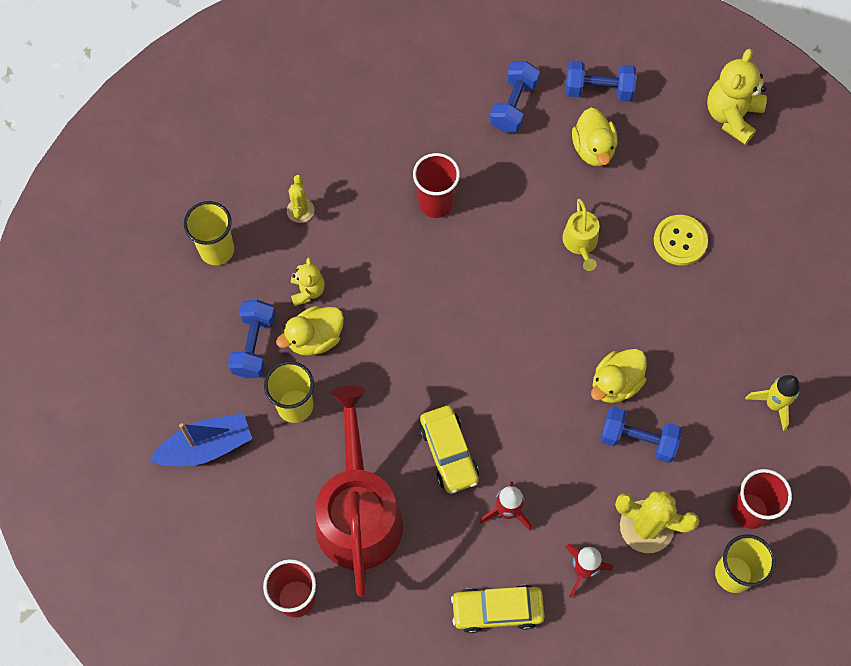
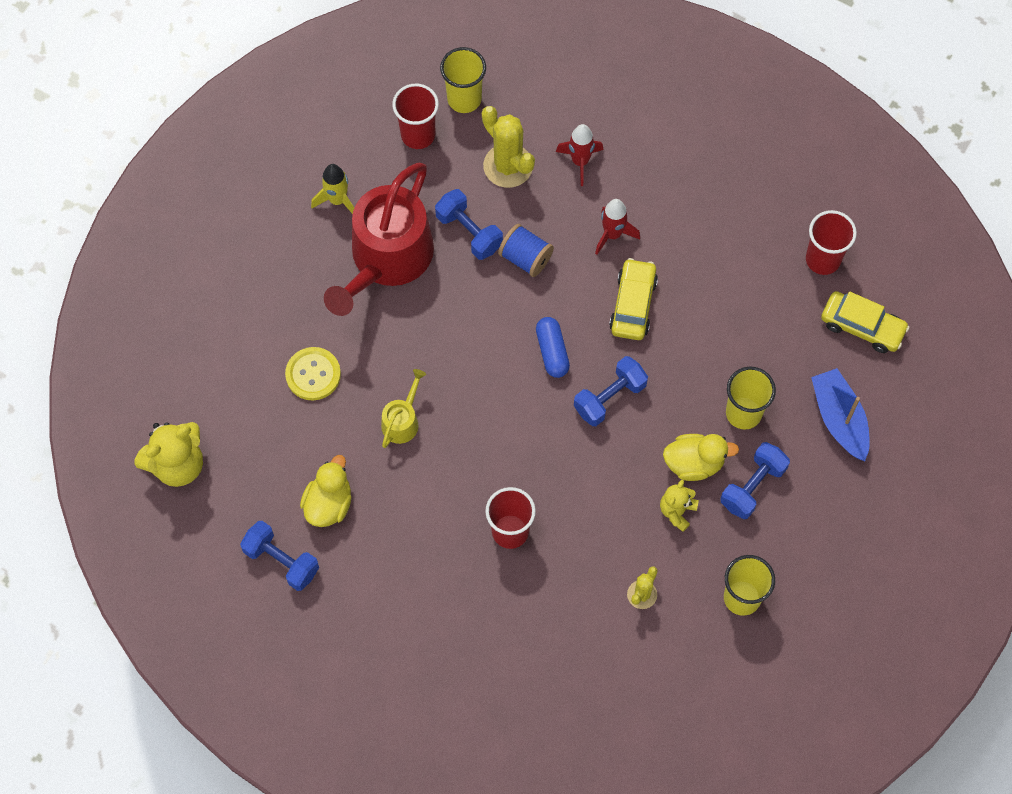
camera: 150 degrees left, 0 degrees up
blue boat [150,413,252,466] -> blue boat turned 60 degrees clockwise [811,368,870,461]
red watering can [315,386,403,597] -> red watering can moved to [324,163,434,316]
yellow car [451,585,545,633] -> yellow car moved to [821,291,910,353]
blue dumbbell [490,61,540,133] -> blue dumbbell moved to [574,356,648,426]
yellow duck [591,349,647,403] -> none
none -> blue spool [498,224,554,277]
none -> blue capsule [536,317,570,378]

